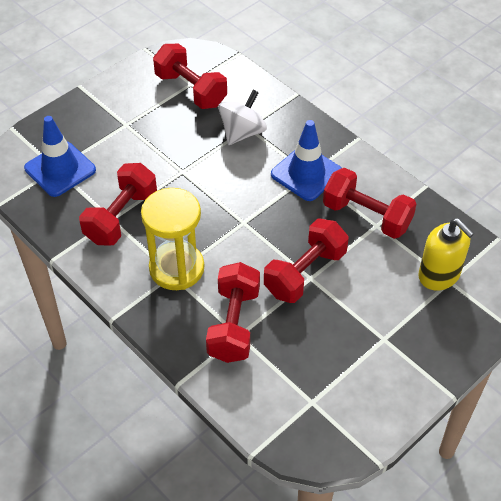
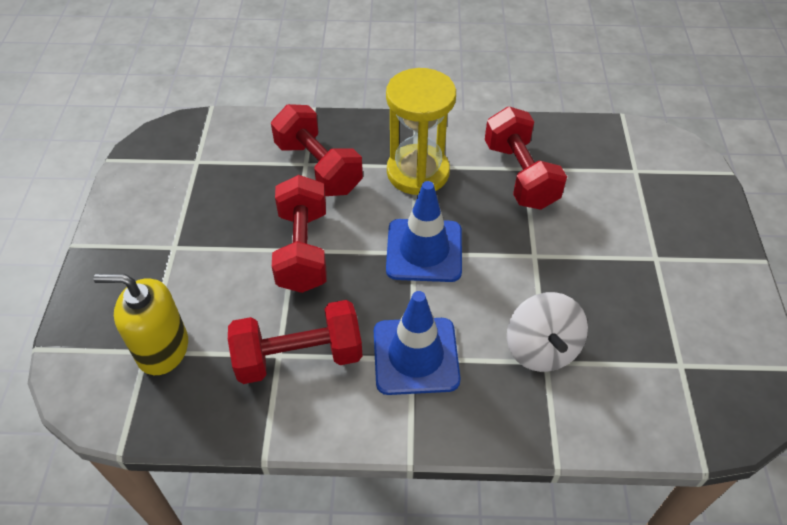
camera: 135 degrees right, 0 degrees up
blue traffic cone [24,116,96,197] -> blue traffic cone moved to [386,181,462,282]
red dumbbell [153,44,227,109] -> none

